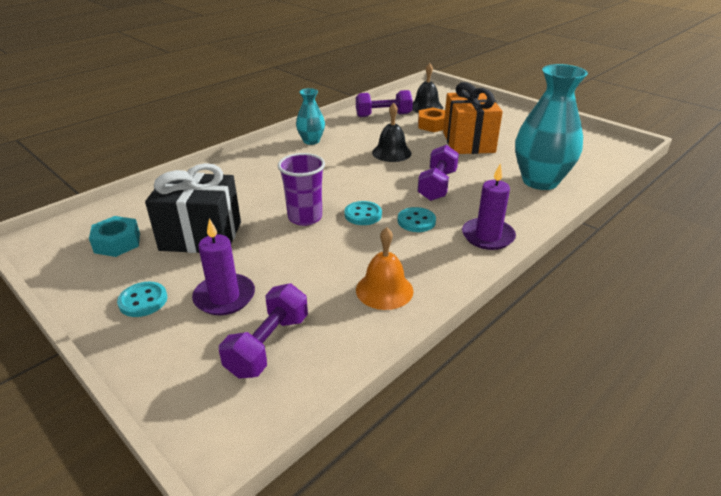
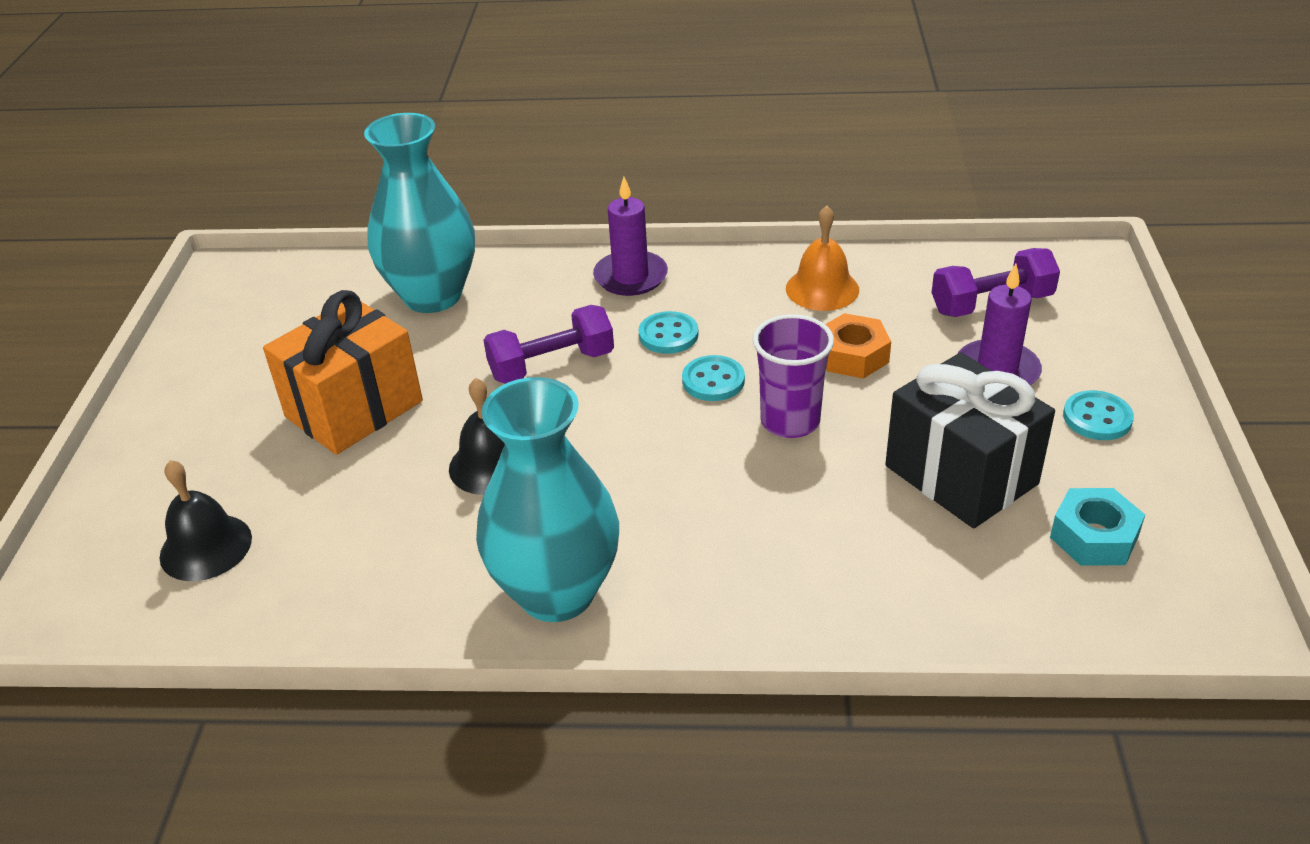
camera: 130 degrees left, 5 degrees up
turquoise vase [296,88,325,145] -> turquoise vase [476,377,619,622], size x1.91
purple dumbbell [356,90,413,117] -> none
orange nut [418,107,445,132] -> orange nut moved to [825,313,891,379]

